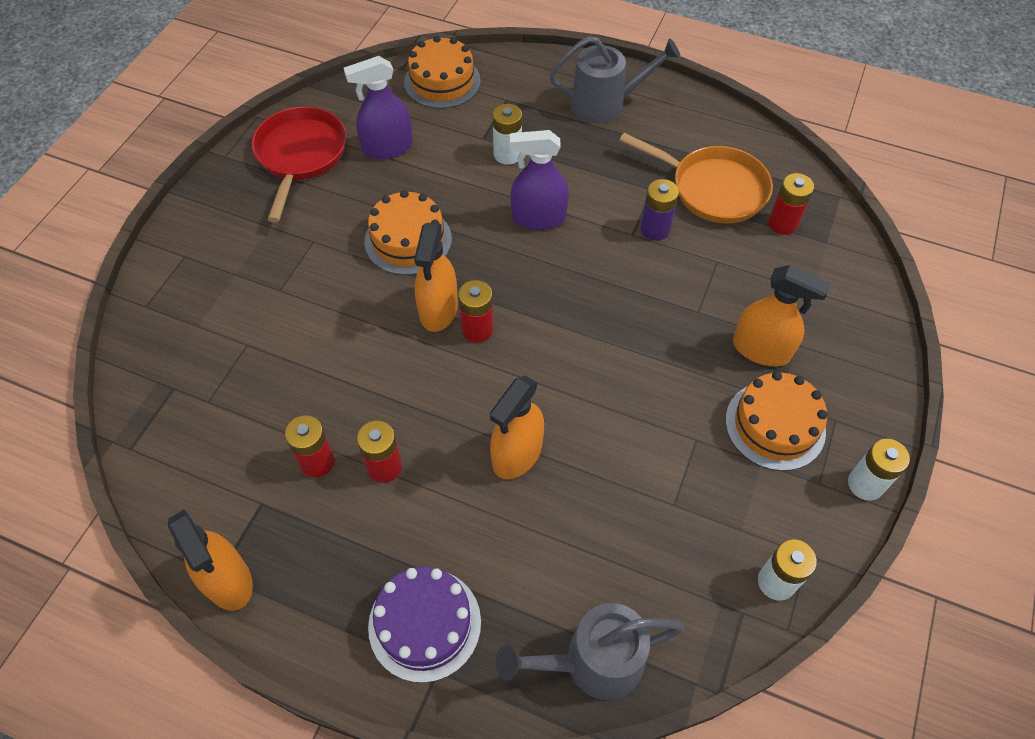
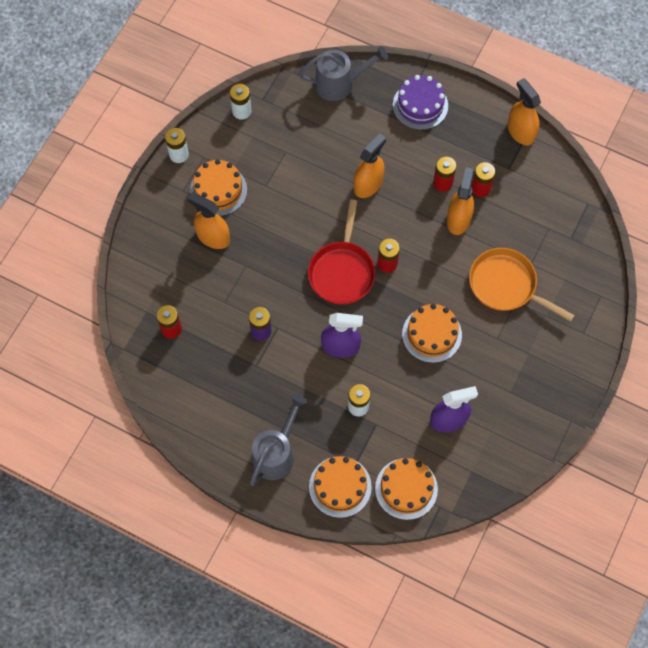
camera: 175 degrees left, 10 degrees up
red pan [252,107,347,222] -> red pan moved to [308,200,376,305]
orange spray bottle [414,223,458,332] -> orange spray bottle moved to [447,167,475,235]
grey watering can [549,36,681,124] -> grey watering can turned 120 degrees clockwise [250,394,307,486]
orange pan [619,133,773,223] -> orange pan moved to [469,248,575,322]
none -> orange cake [309,456,372,518]

